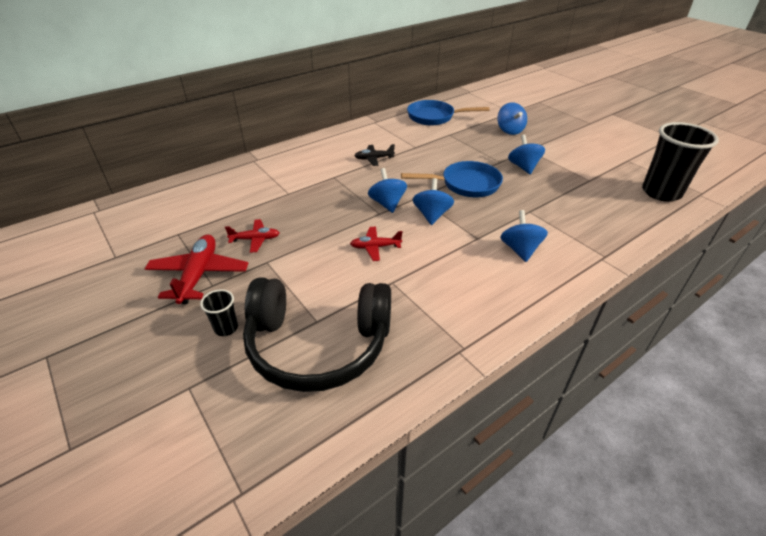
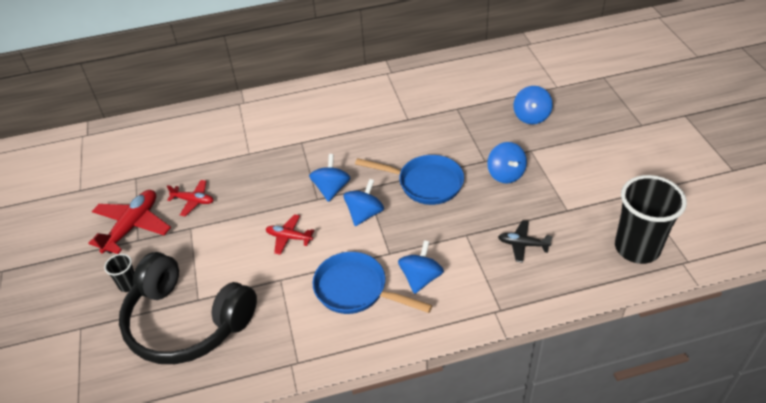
camera: 25 degrees right, 5 degrees up
black plane [354,144,395,166] -> black plane moved to [498,220,553,263]
blue pan [407,100,489,125] -> blue pan moved to [313,252,433,314]
blue spinning top [508,134,545,174] -> blue spinning top turned 150 degrees clockwise [487,142,527,183]

